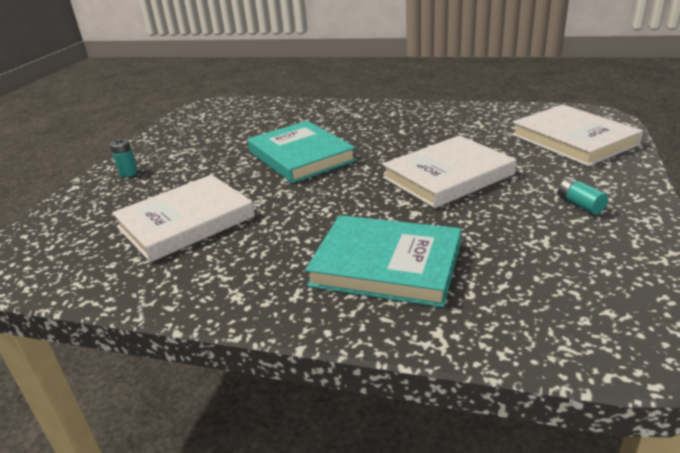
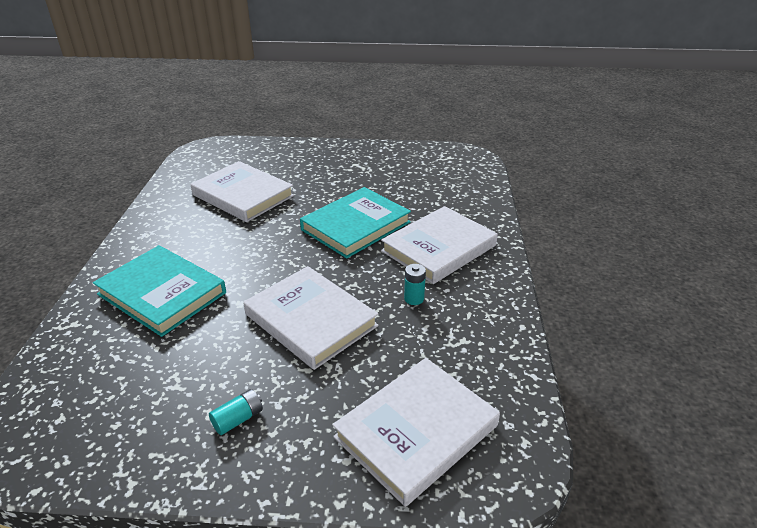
camera: 75 degrees right, 5 degrees up
turquoise battery [110,138,138,177] -> turquoise battery moved to [404,264,426,305]
turquoise book [305,215,461,307] -> turquoise book turned 60 degrees counterclockwise [93,245,226,337]
none -> white book [381,206,498,284]

